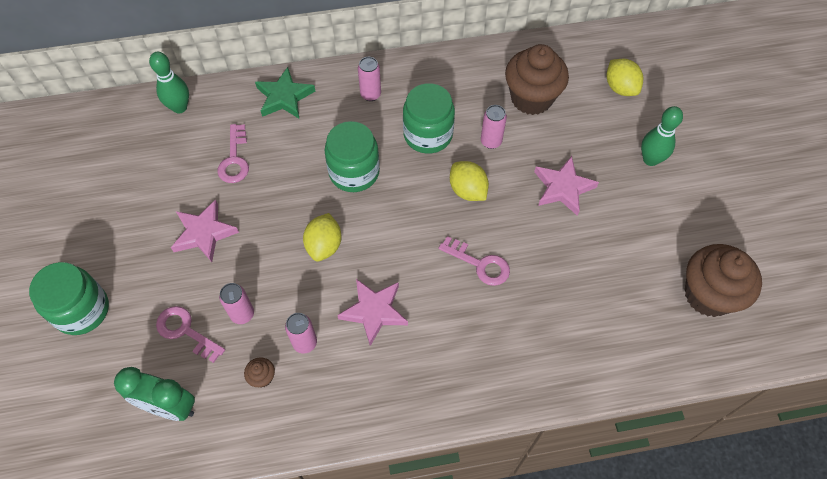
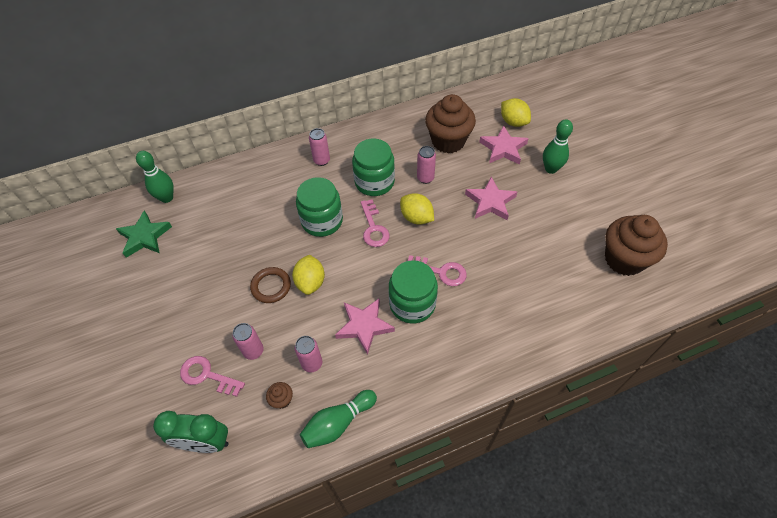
camera: 10 degrees left, 5 degrees down
green jar [29,262,109,335] -> green jar moved to [389,260,438,323]
pink star [171,200,239,262] -> pink star moved to [479,125,529,165]
pink key [217,124,249,183] -> pink key moved to [361,199,390,247]
green star [255,67,315,118] -> green star moved to [116,211,172,258]
none -> brown ring [250,267,291,303]
none -> green bowling pin [300,390,377,448]

